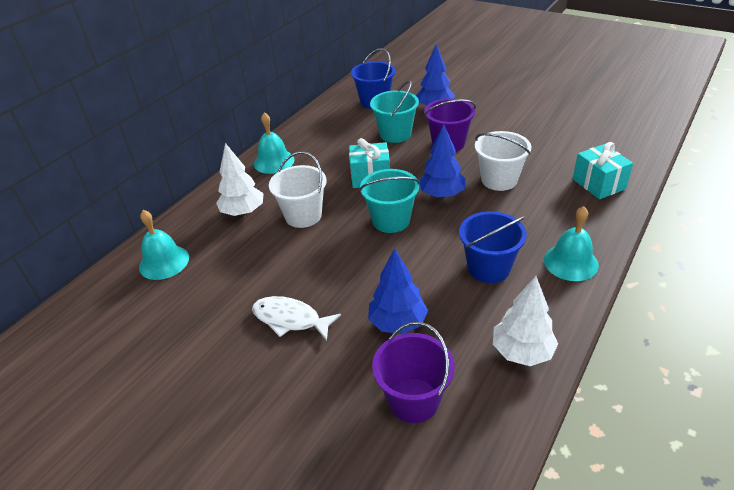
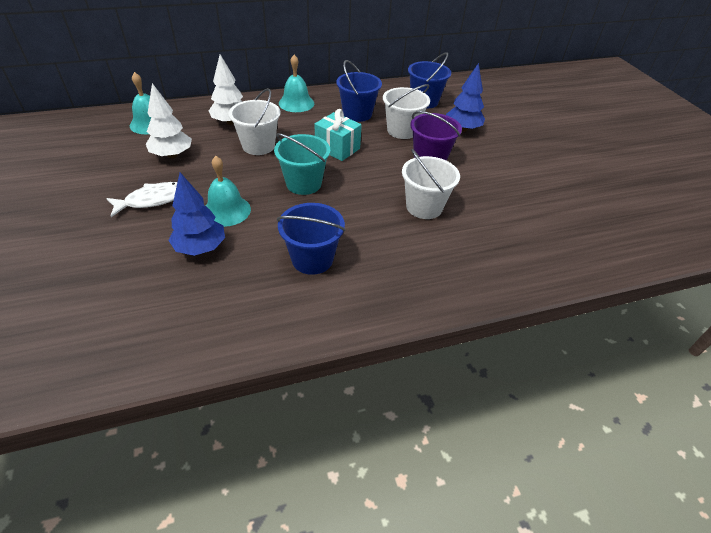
camera: 35 degrees right, 5 degrees up
white fish [252,296,341,341] -> white fish turned 90 degrees clockwise [106,182,177,217]
turquoise bucket [370,80,419,143] -> white bucket [383,84,430,139]
purple bucket [372,322,454,423] -> none
blue tree [419,124,465,198] -> none
white tree [493,276,558,366] -> white tree moved to [146,83,192,158]
turquoise bell [544,206,599,281] -> turquoise bell moved to [206,156,251,227]
turquoise gift [573,142,633,199] -> none
none -> blue bucket [336,60,382,122]

